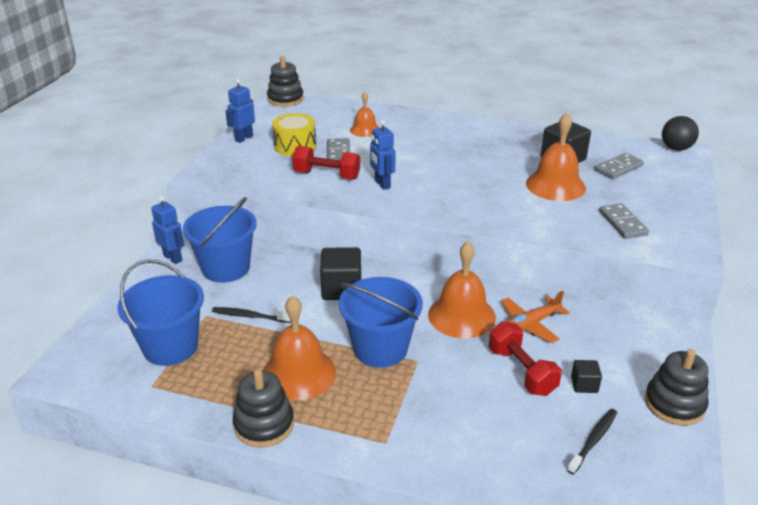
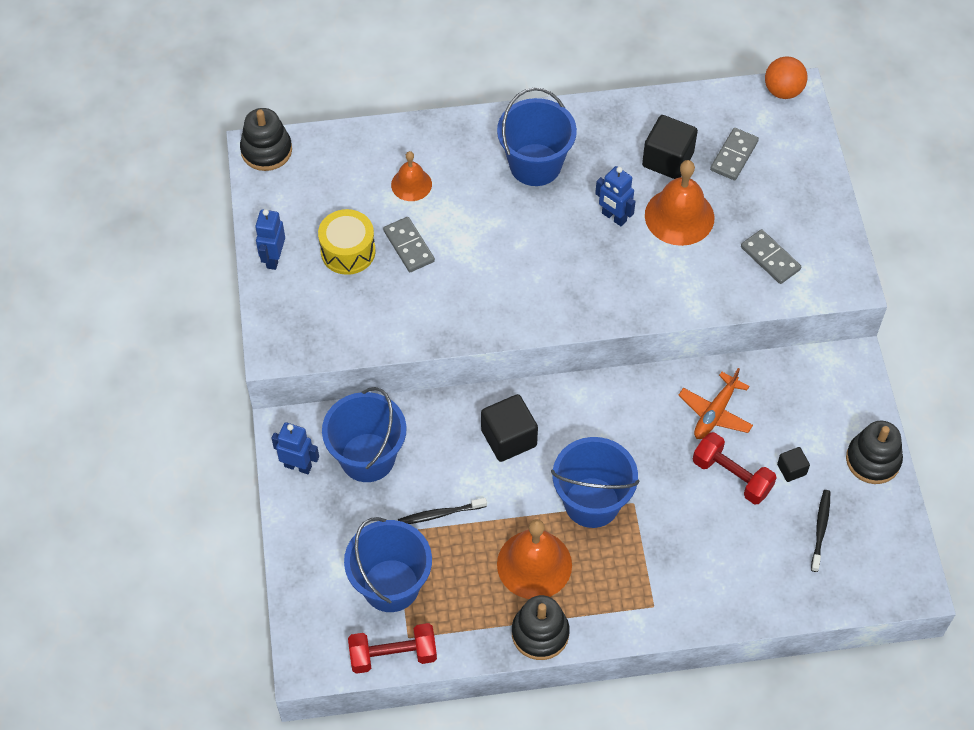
camera: 25 degrees left, 25 degrees up
red dumbbell [292,146,360,180] -> red dumbbell moved to [348,623,437,674]
blue robot [370,120,396,190] -> blue robot moved to [595,166,636,226]
orange bell [428,241,496,339] -> none
black ball [662,116,699,151] -> orange ball [765,56,808,99]
none -> blue bucket [497,88,577,186]

